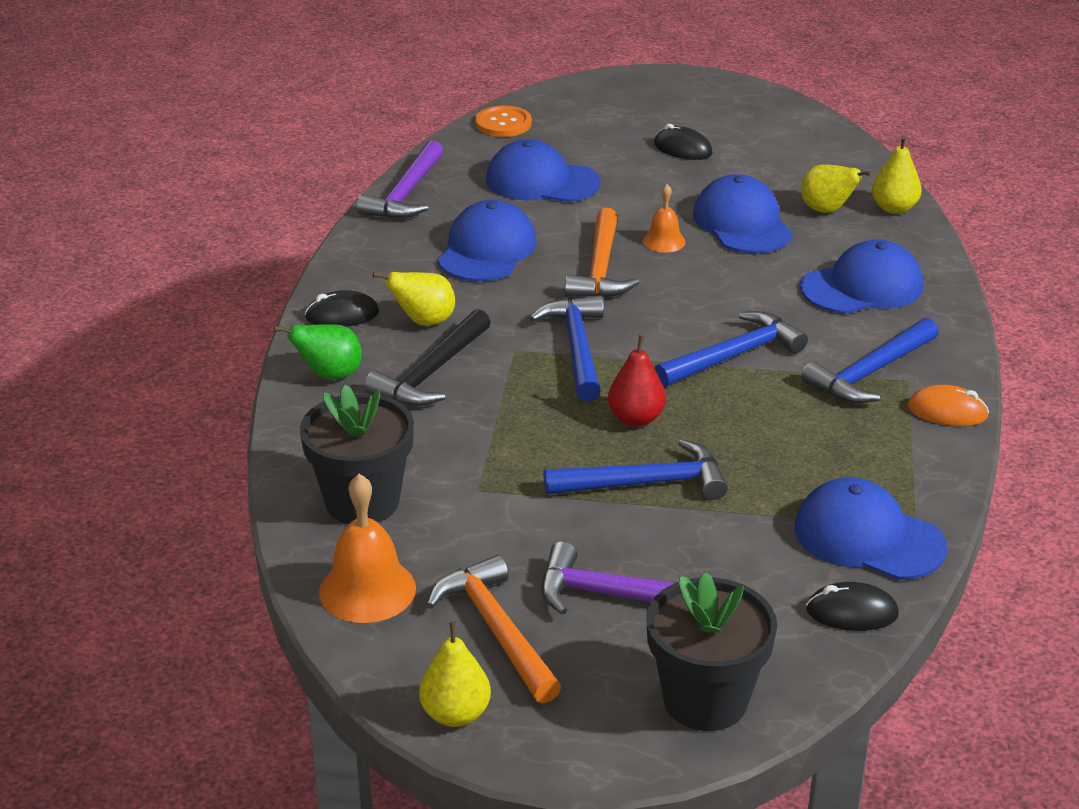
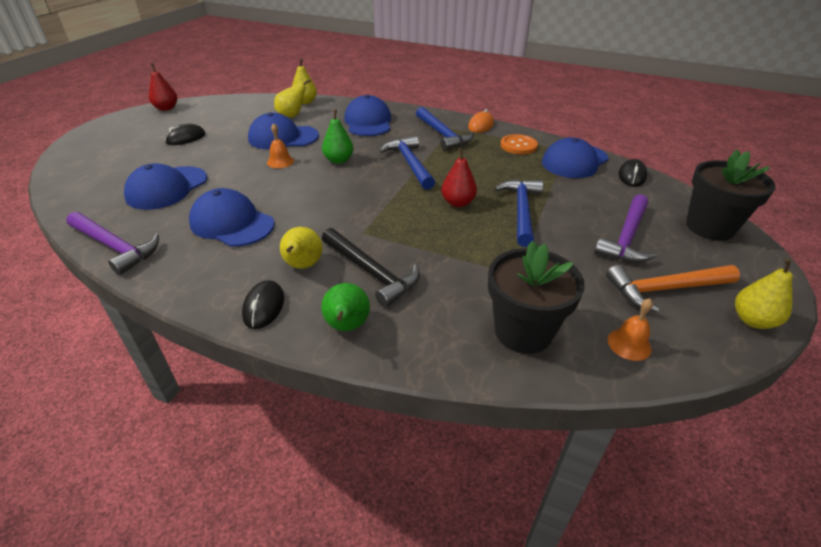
camera: 75 degrees left, 5 degrees up
orange bell [319,474,416,623] -> orange bell [608,298,653,361], size x0.58
orange button [475,105,532,137] -> orange button moved to [501,134,538,155]
blue hammer [530,295,604,401] -> none
orange hammer [565,208,640,297] -> none
none -> red pear [149,63,177,111]
none -> green pear [322,109,354,164]

